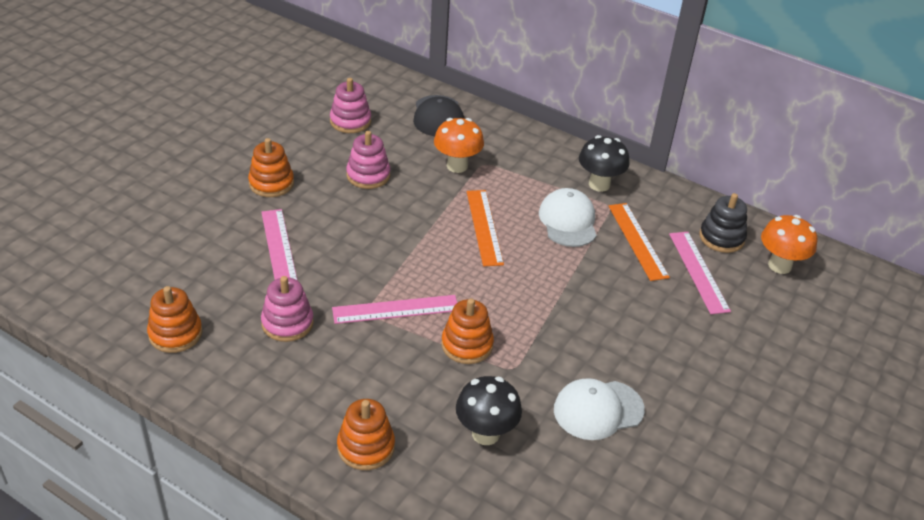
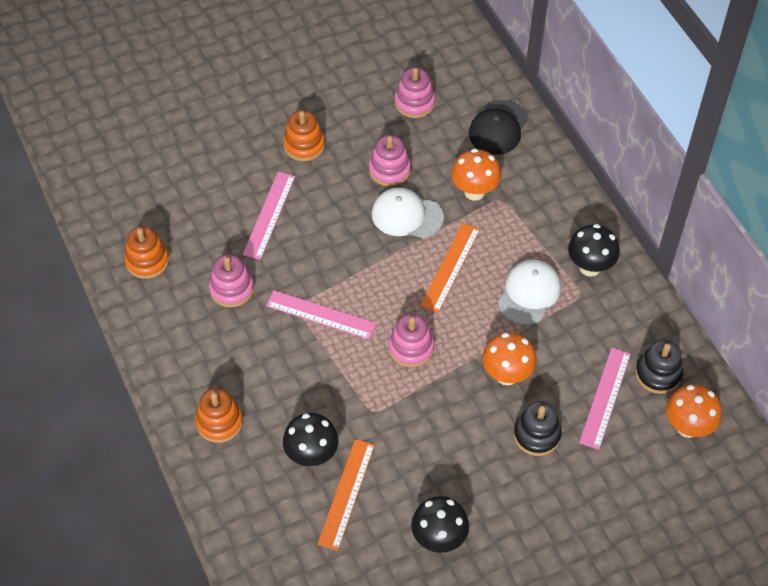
camera: 35 degrees right, 15 degrees up
orange stacking toy [441,298,494,364] -> none
white cap [554,378,645,440] -> white cap moved to [372,187,444,238]
orange ruler [608,203,670,281] -> orange ruler moved to [318,439,375,551]
none -> pink stacking toy [389,313,434,367]
none -> black mushroom [411,496,469,553]
none -> orange mushroom [482,332,537,385]
none -> black stacking toy [513,401,562,456]

